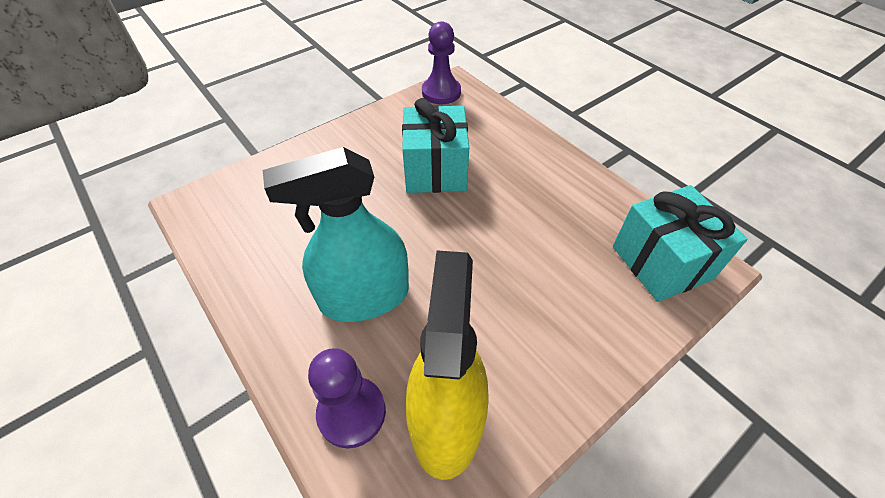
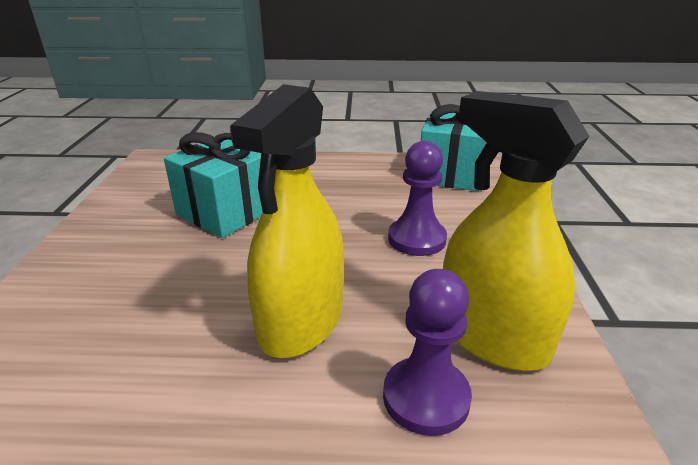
camera: 50 degrees left, 20 degrees down
turquoise spray bottle [263,147,409,322] -> yellow spray bottle [230,84,344,358]
purple pawn [422,21,461,104] -> purple pawn moved to [388,141,447,256]

